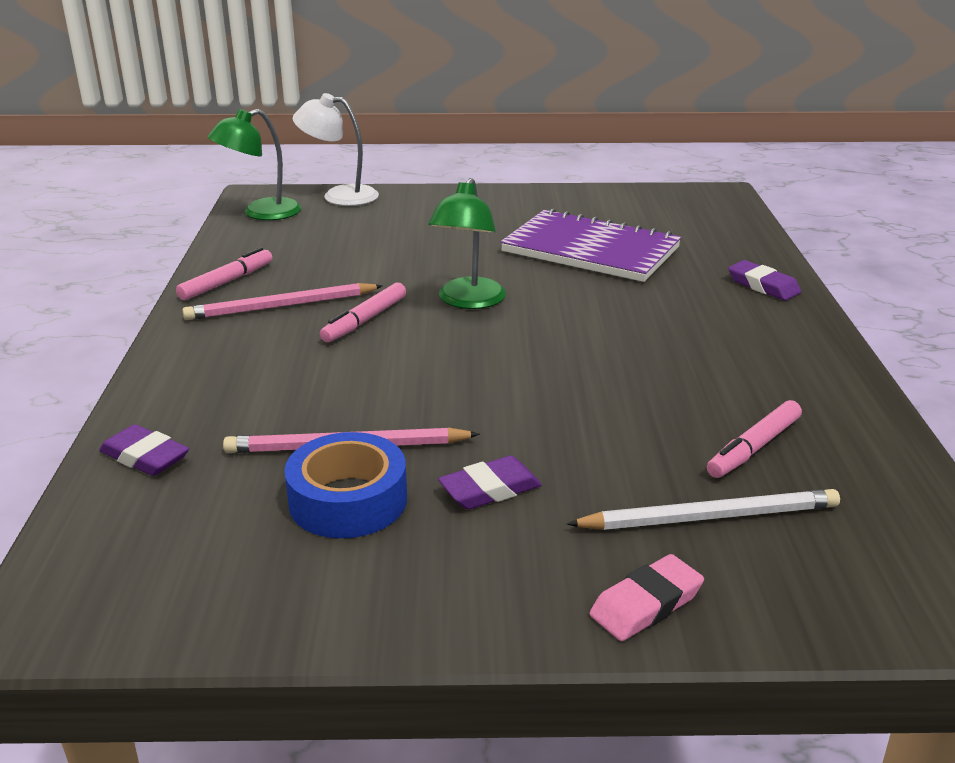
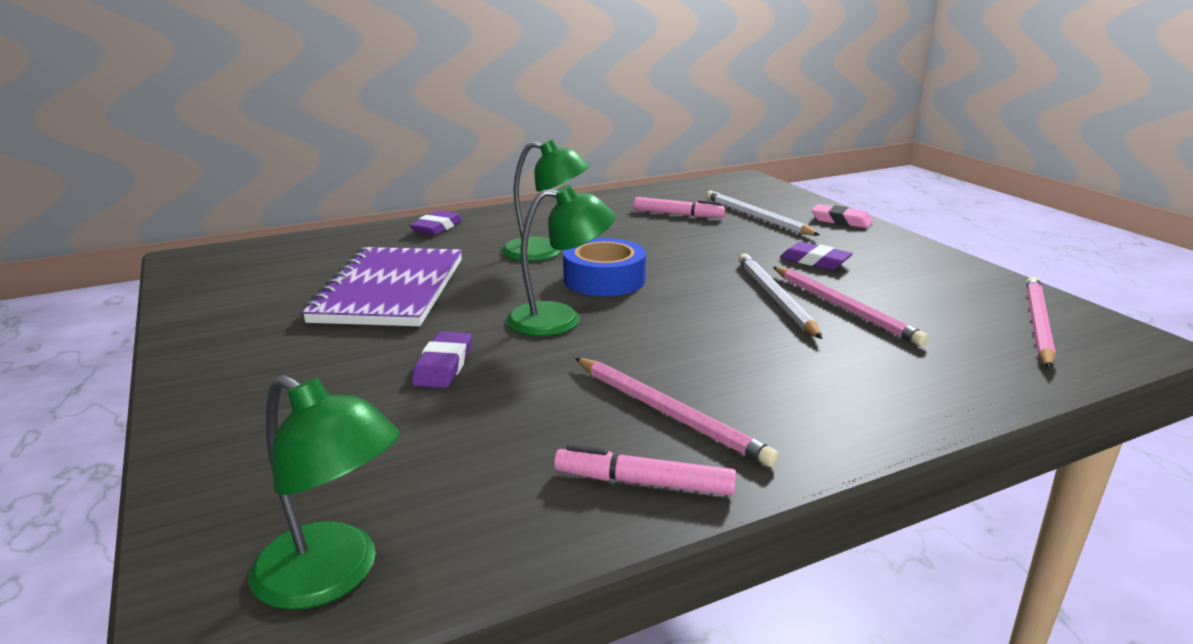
camera: 115 degrees left, 5 degrees down
purple eraser [99,424,189,476] -> purple eraser moved to [412,331,472,388]
blue tape [284,432,407,538] -> blue tape moved to [563,238,646,296]
white lamp [293,93,379,206] -> none
pink marker [320,283,406,342] -> none
none -> green lamp [502,139,590,261]
none -> white pencil [739,253,822,339]
none -> pink pencil [1026,276,1056,369]

